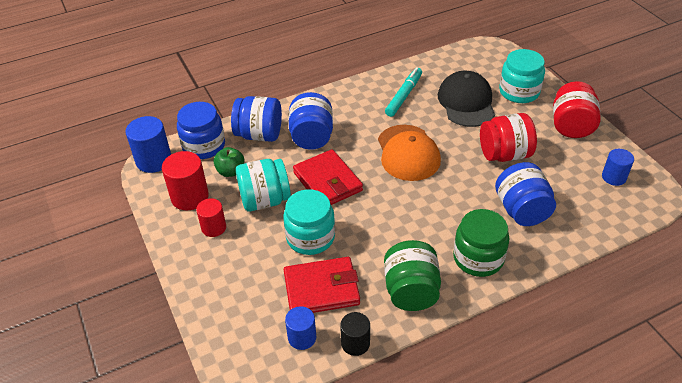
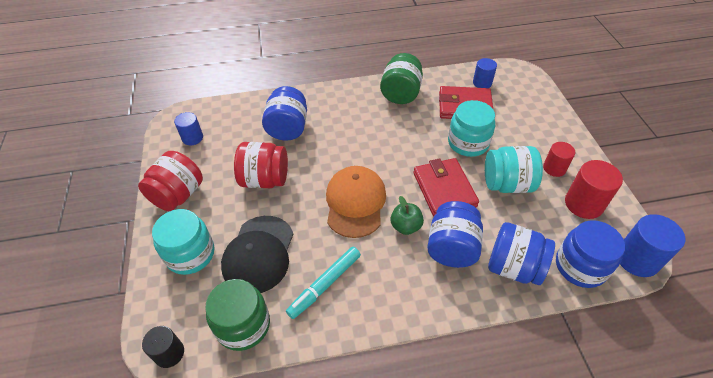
camera: 165 degrees left, 5 degrees up
green apple [214,147,245,177] -> green apple moved to [390,196,424,235]
black cylinder [340,312,370,356] -> black cylinder moved to [142,326,184,368]
green jar [453,209,509,277] -> green jar moved to [205,279,270,351]

